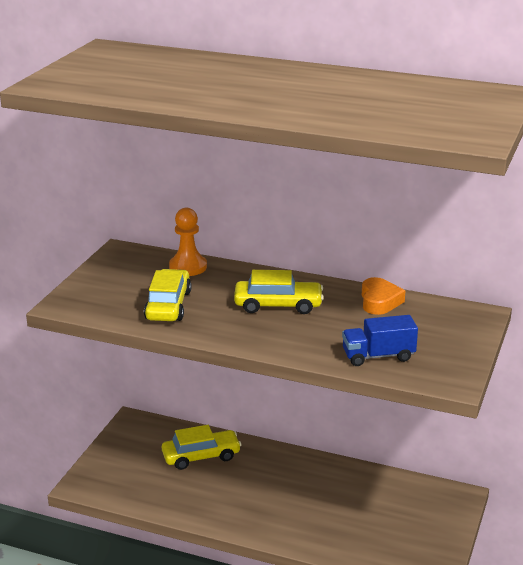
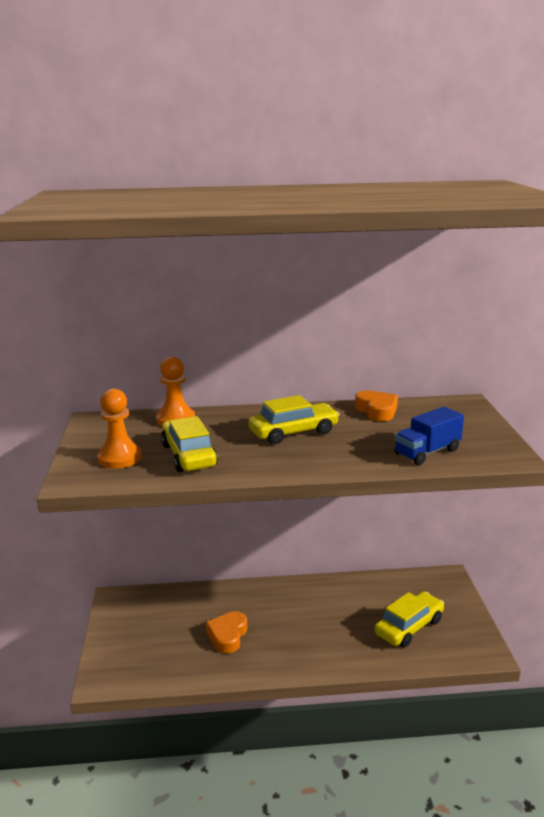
camera: 25 degrees left, 5 degrees down
yellow car [162,425,241,470] -> yellow car moved to [375,591,444,647]
none -> orange pawn [97,388,142,469]
none -> orange heart [205,611,247,654]

